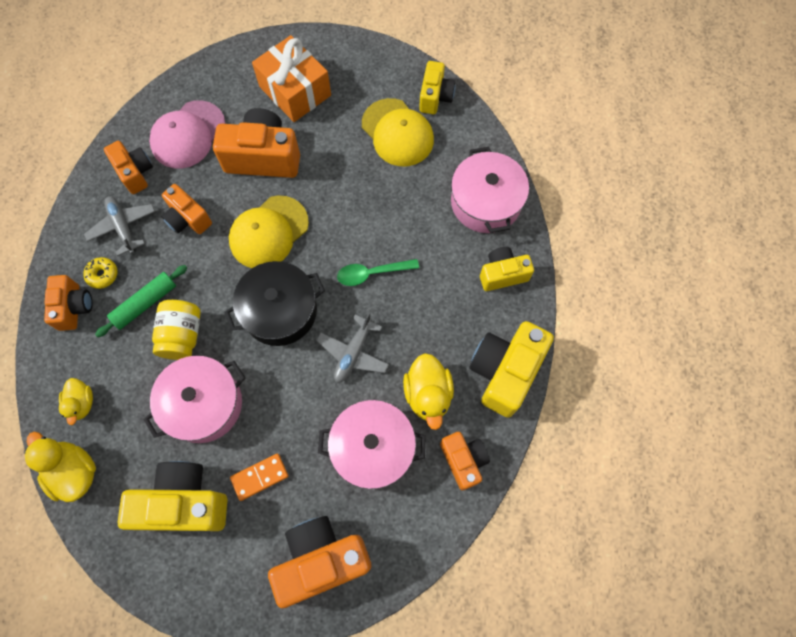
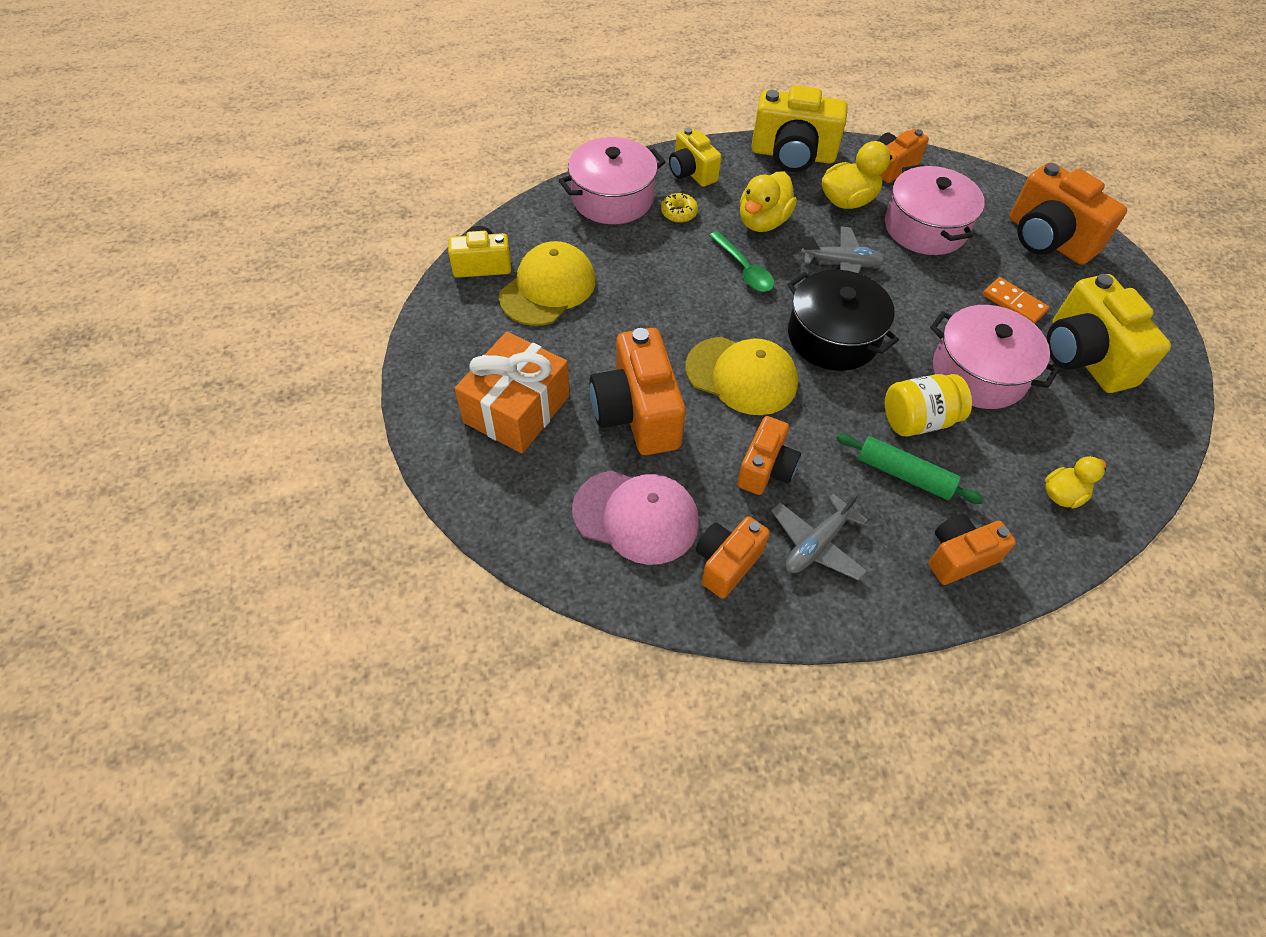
camera: 110 degrees left, 15 degrees down
yellow duck [24,432,96,502] -> yellow duck moved to [740,172,797,232]
yellow donut [83,257,118,289] -> yellow donut moved to [661,192,698,223]

